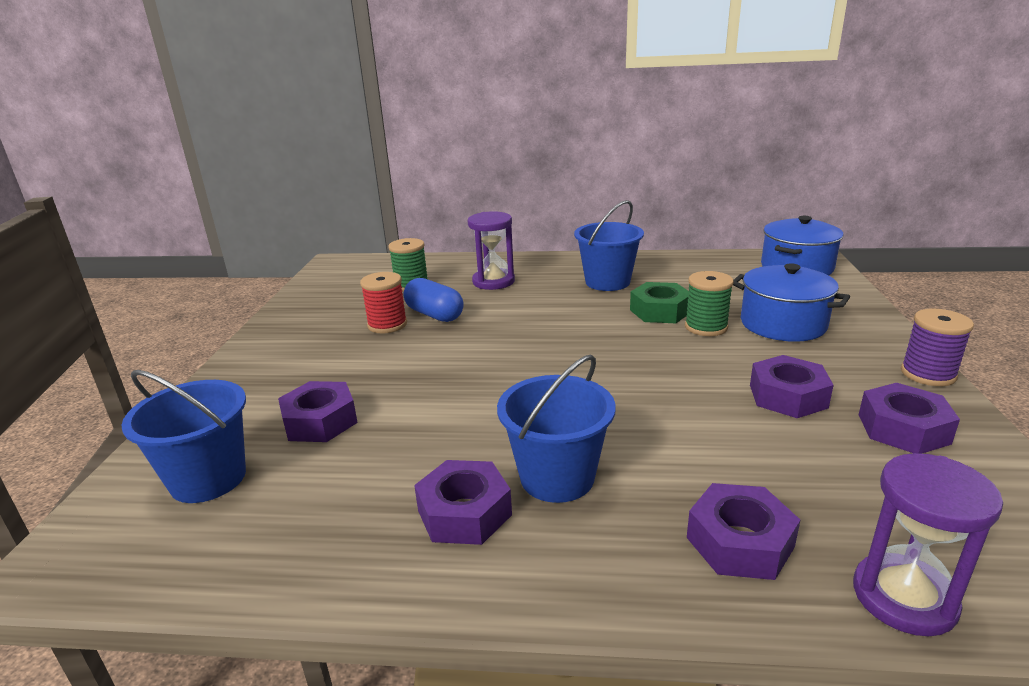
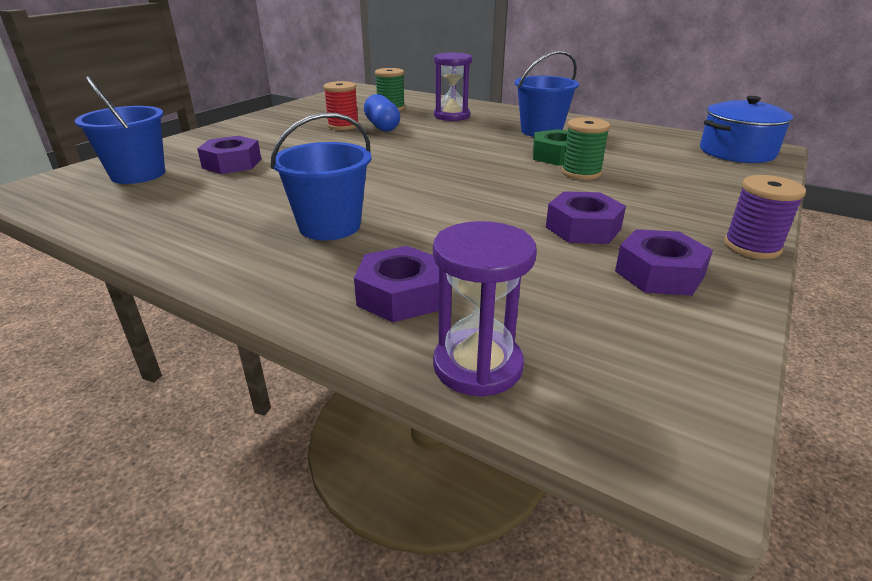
camera: 25 degrees right, 5 degrees up
purple nut [414,460,512,545] -> none
blue pot [733,263,850,342] -> none

